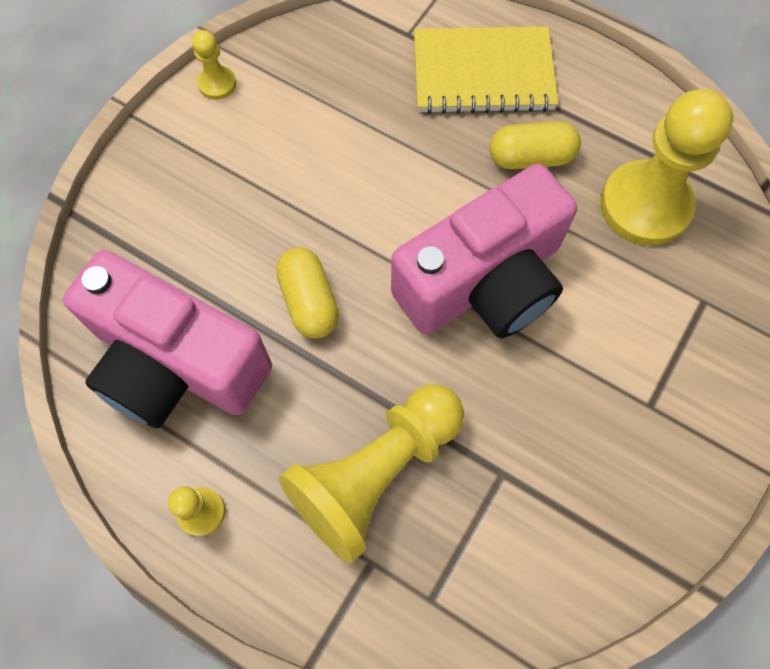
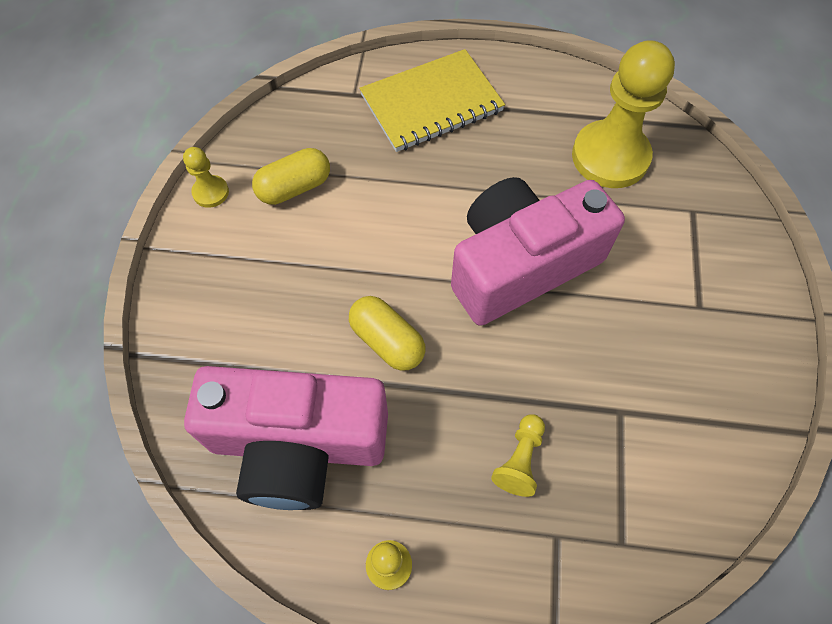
camera: 25 degrees left, 5 degrees down
yellow pawn [278,385,464,563] -> yellow pawn [491,414,545,497], size x0.45
pink camera [391,164,577,338] -> pink camera turned 150 degrees counterclockwise [451,177,625,326]
yellow capsule [490,121,581,169] -> yellow capsule moved to [252,148,330,205]

